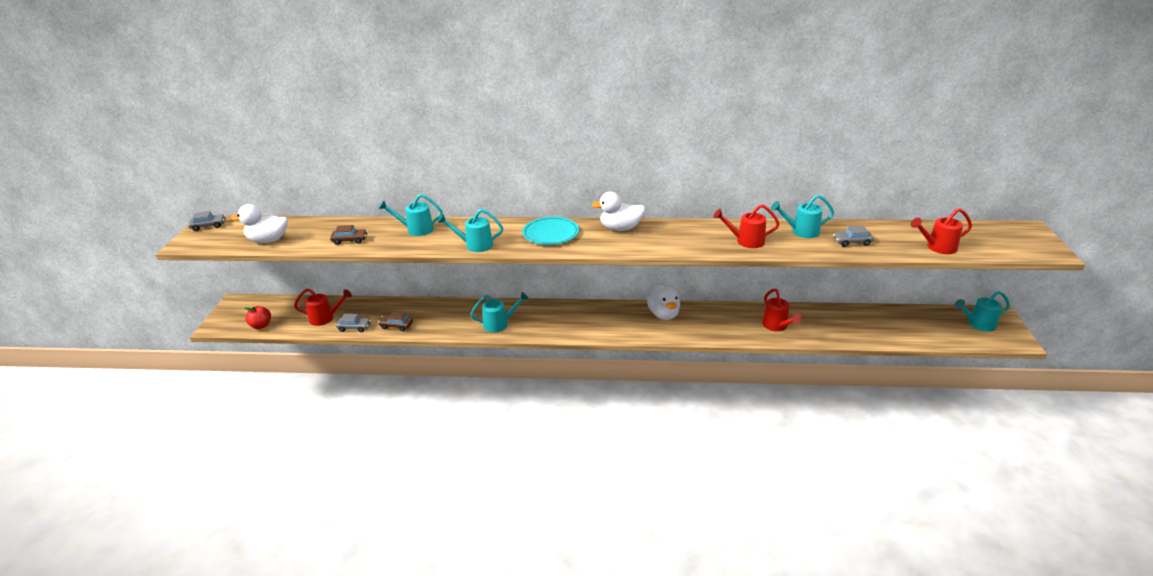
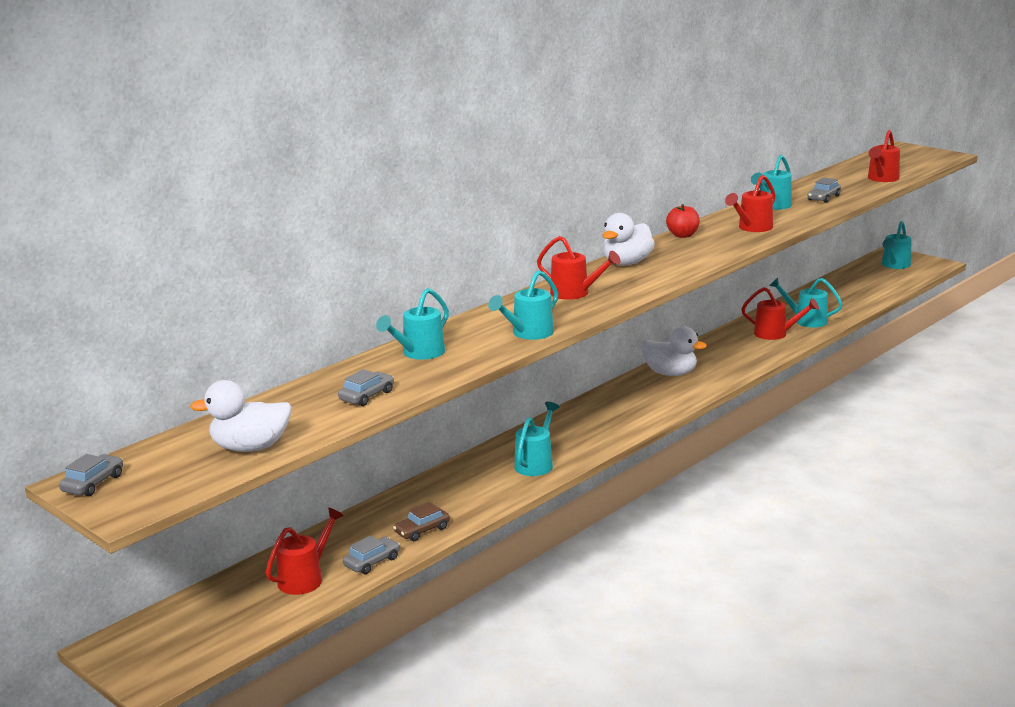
camera: 50 degrees left, 10 degrees down
white duck [231,204,288,243] -> white duck turned 45 degrees clockwise [190,380,292,452]
red apple [244,306,271,329] -> red apple moved to [666,204,700,238]
brown car [330,225,368,245] -> grey car [338,369,394,406]
turquoise plate [522,217,579,245] -> red watering can [537,236,621,300]
none -> turquoise watering can [769,277,843,328]

